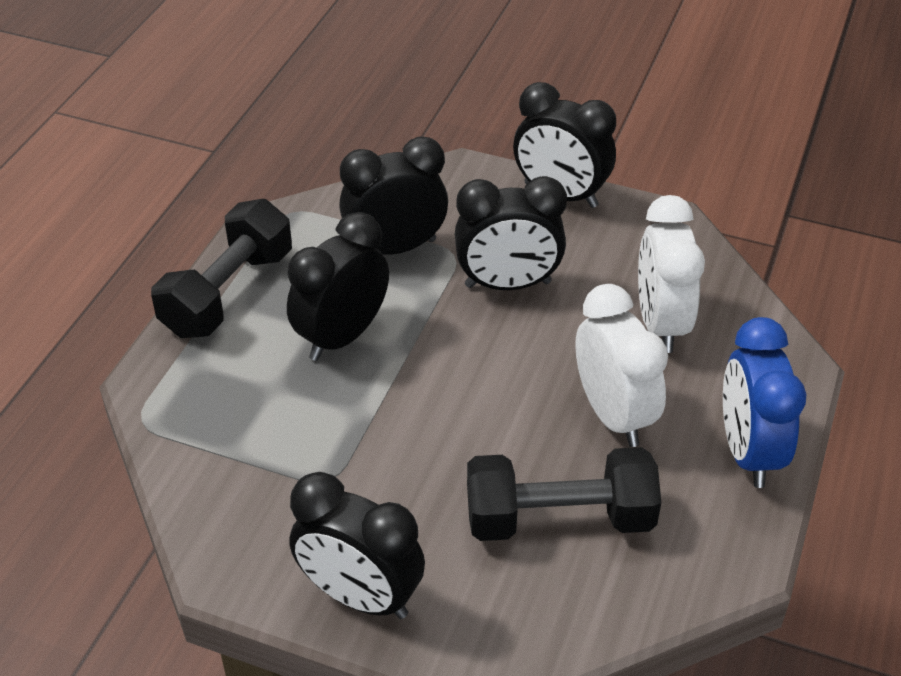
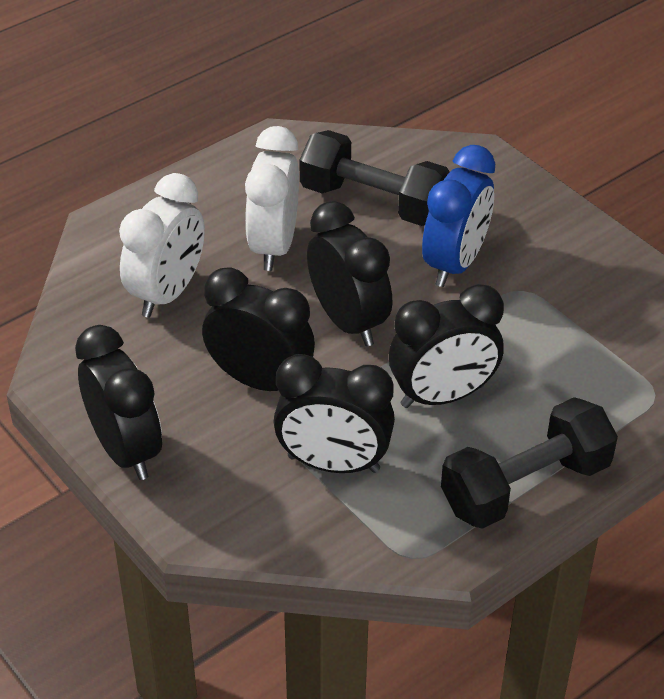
camera: 150 degrees left, 0 degrees up
black clock [289,472,425,619] -> black clock moved to [307,201,392,346]
blue clock [723,317,807,488] -> blue clock moved to [422,145,495,287]

